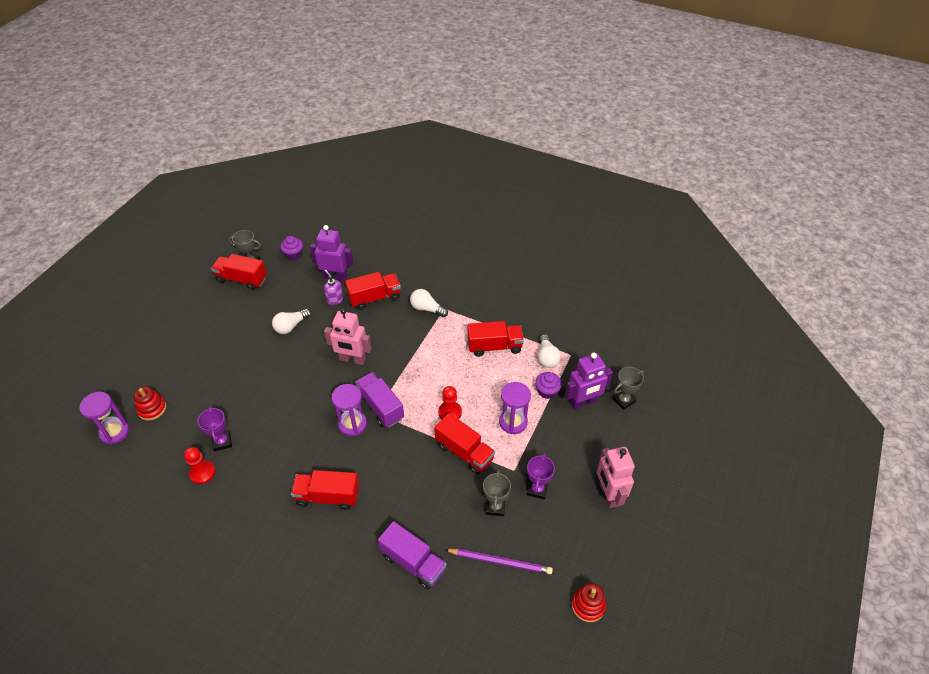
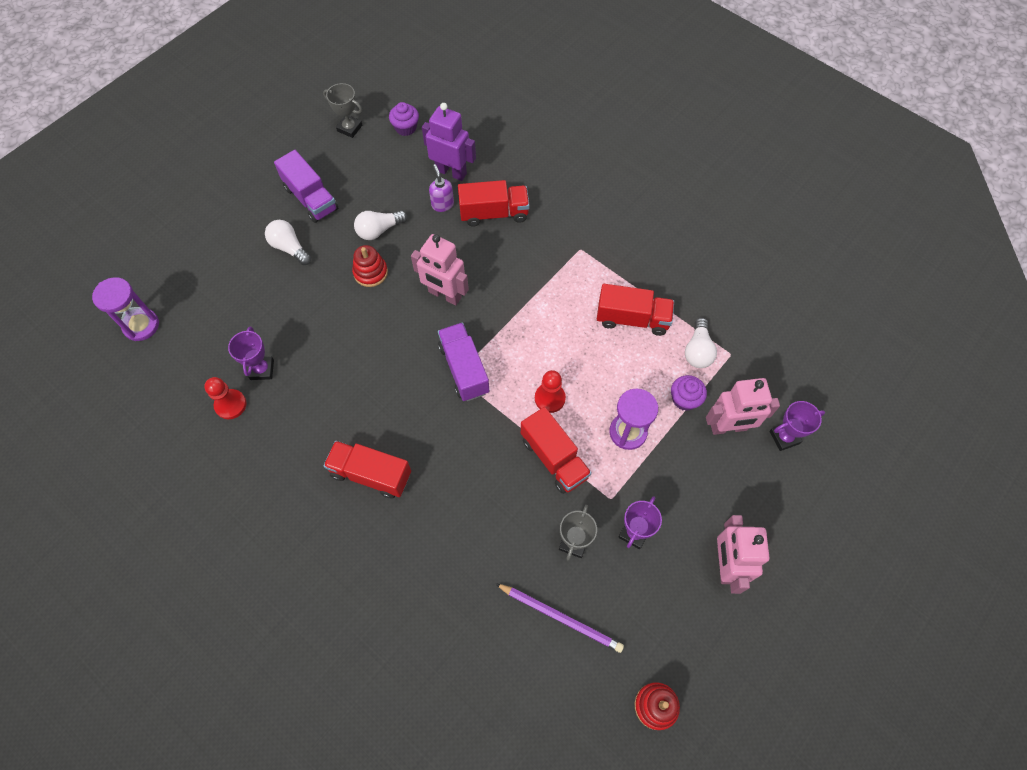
camera: 15 degrees right, 15 degrees up
red stacking toy [134,387,166,421] -> red stacking toy moved to [352,245,388,287]
red truck [211,254,267,290] -> none
purple hourglass [331,384,367,436] -> none
purple truck [378,521,447,590] -> purple truck moved to [274,150,338,223]
white light bulb [410,289,448,317] -> white light bulb moved to [265,220,311,265]
purple robot [565,352,613,410] -> pink robot [706,378,780,435]
grey trophy [612,367,645,410] -> purple trophy [769,401,825,451]

